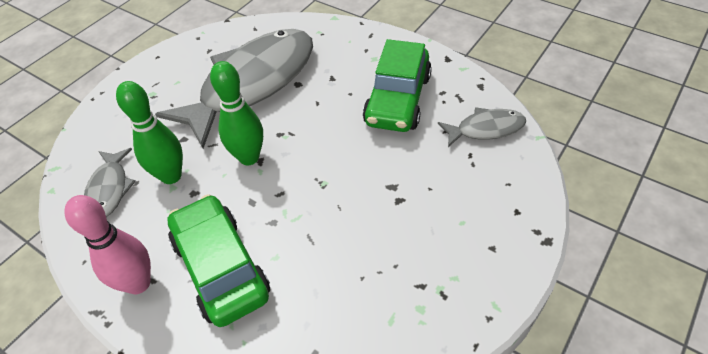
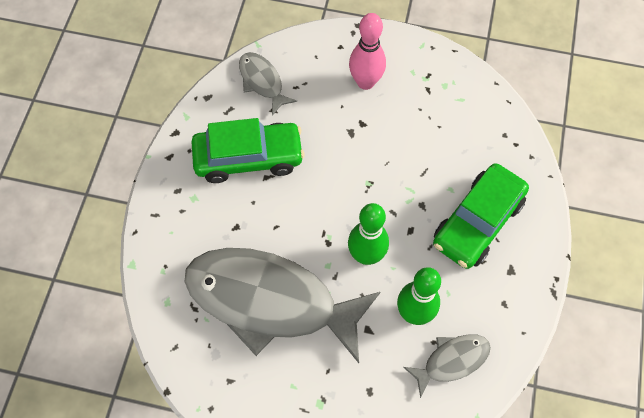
camera: 115 degrees left, 15 degrees up
pink bowling pin [64,195,151,294] -> pink bowling pin moved to [349,13,386,90]

